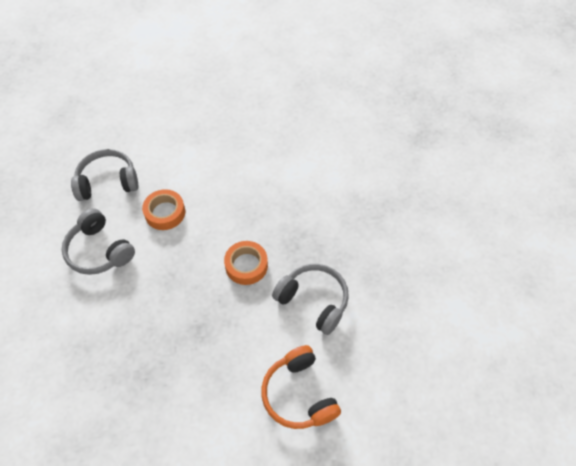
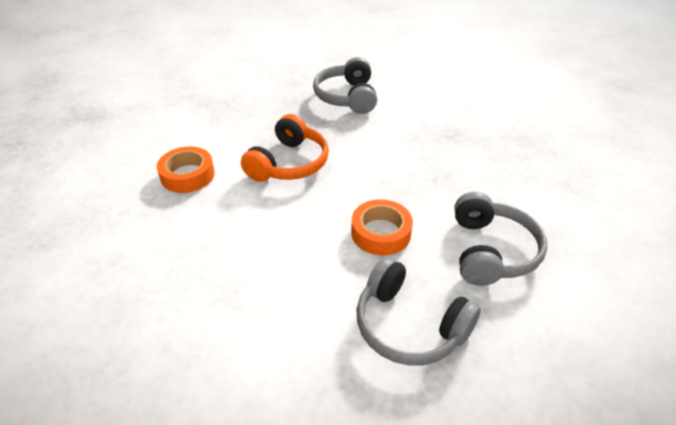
camera: 130 degrees left, 15 degrees down
orange tape [224,241,268,285] -> orange tape moved to [157,146,215,193]
orange headphones [261,345,341,429] -> orange headphones moved to [241,114,329,182]

